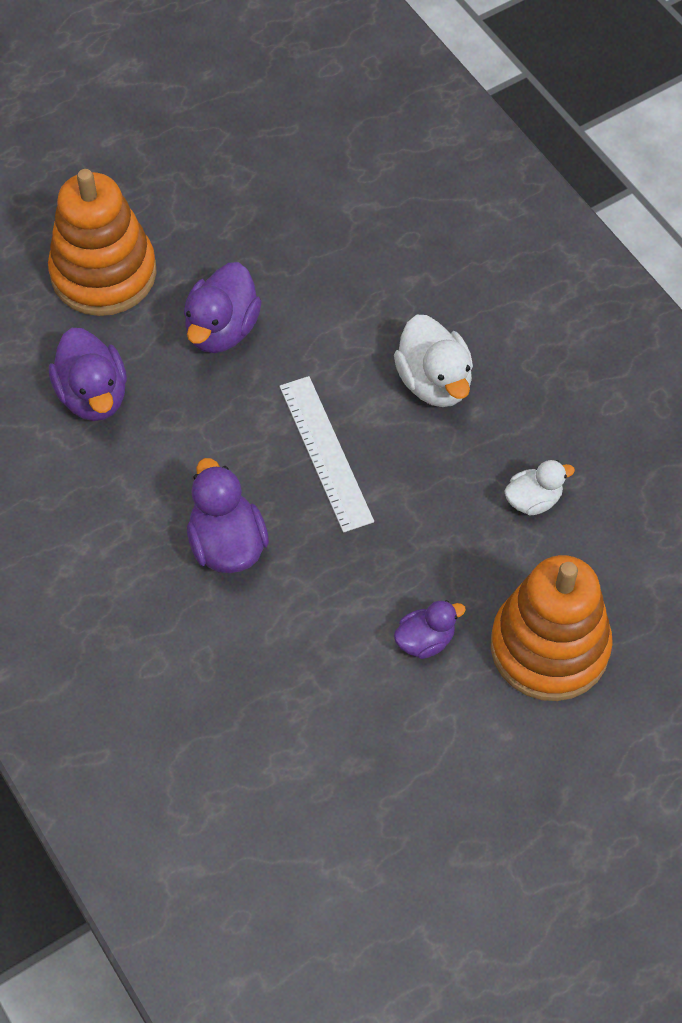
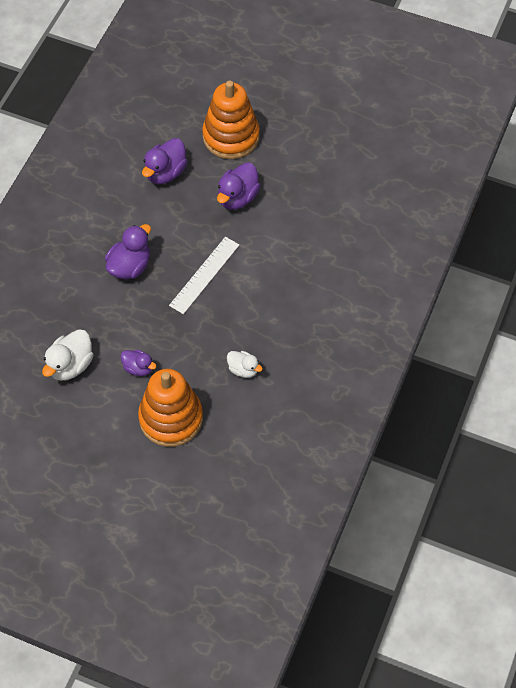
camera: 55 degrees right, 0 degrees up
purple duck [184,262,262,353] -> purple duck turned 45 degrees counterclockwise [217,162,261,210]
white duck [394,315,473,407] -> white duck moved to [42,329,93,381]

